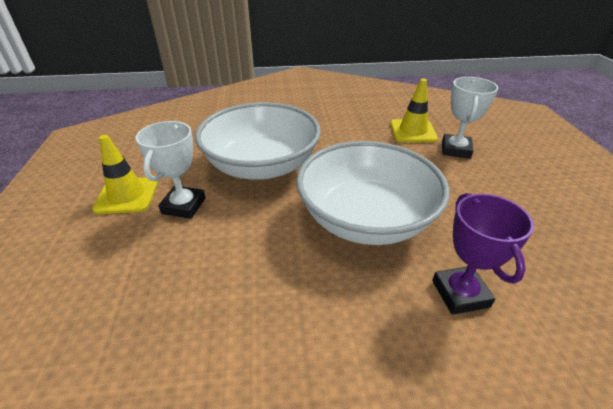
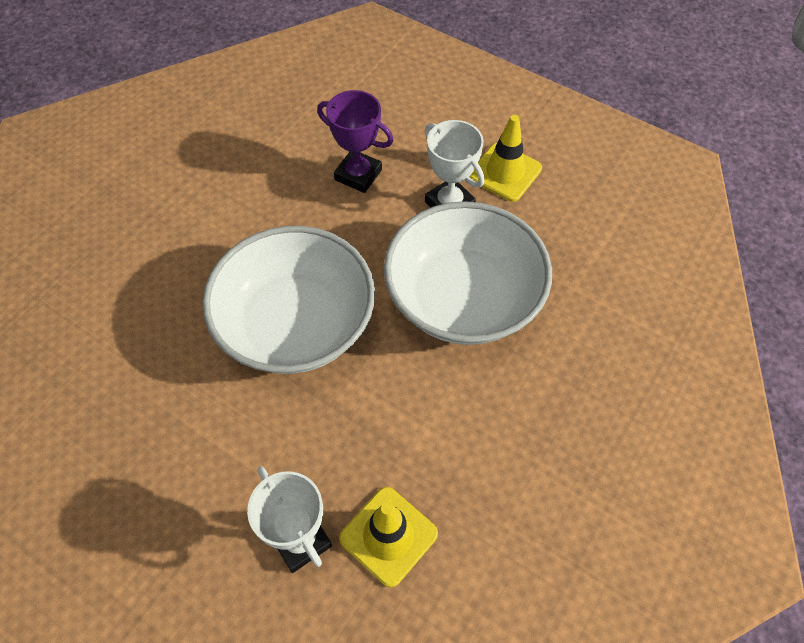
camera: 130 degrees right, 20 degrees up
purple trophy [432,193,534,315] -> purple trophy moved to [317,90,393,193]

